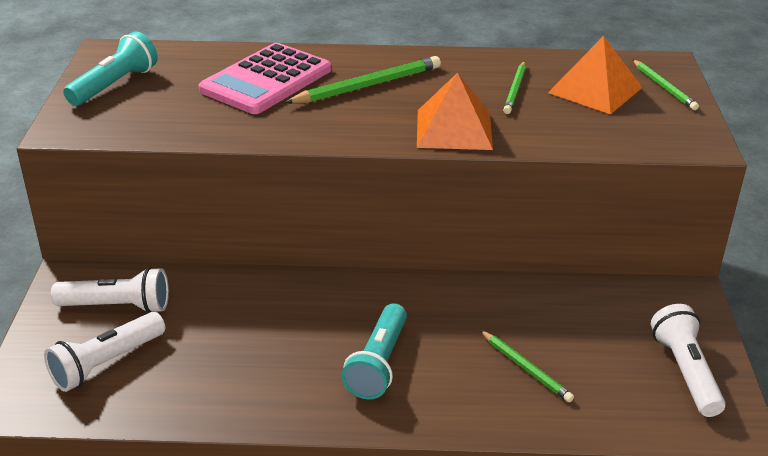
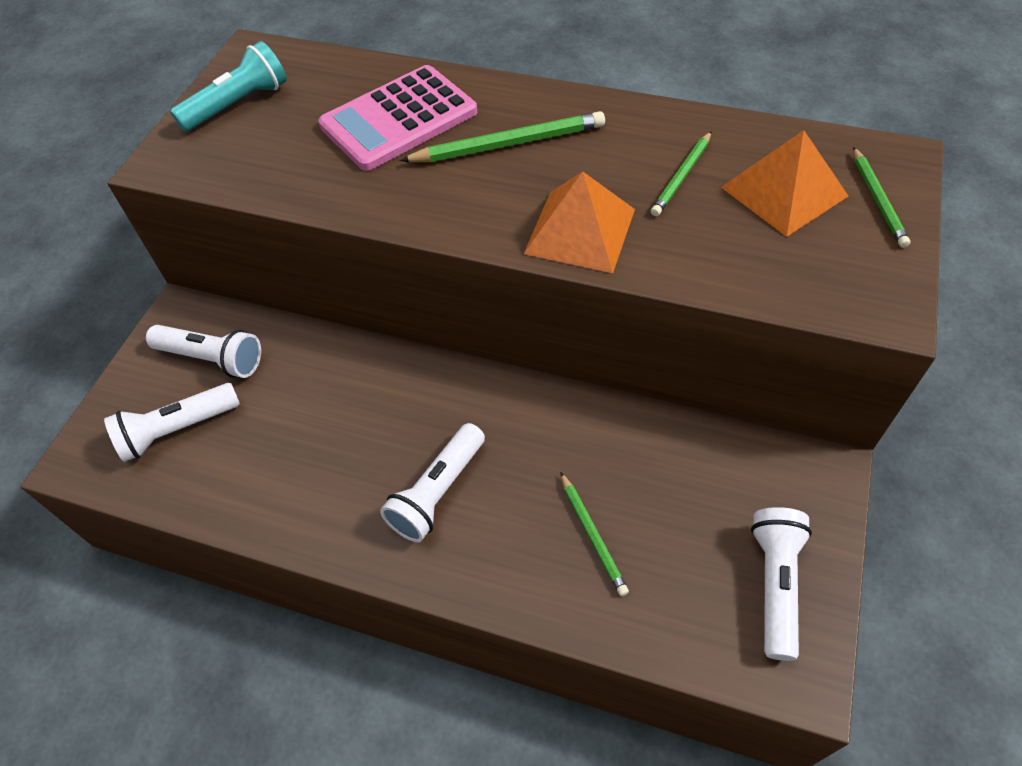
camera: 20 degrees right, 20 degrees up
turquoise flashlight [341,303,407,399] -> white flashlight [380,423,485,542]

